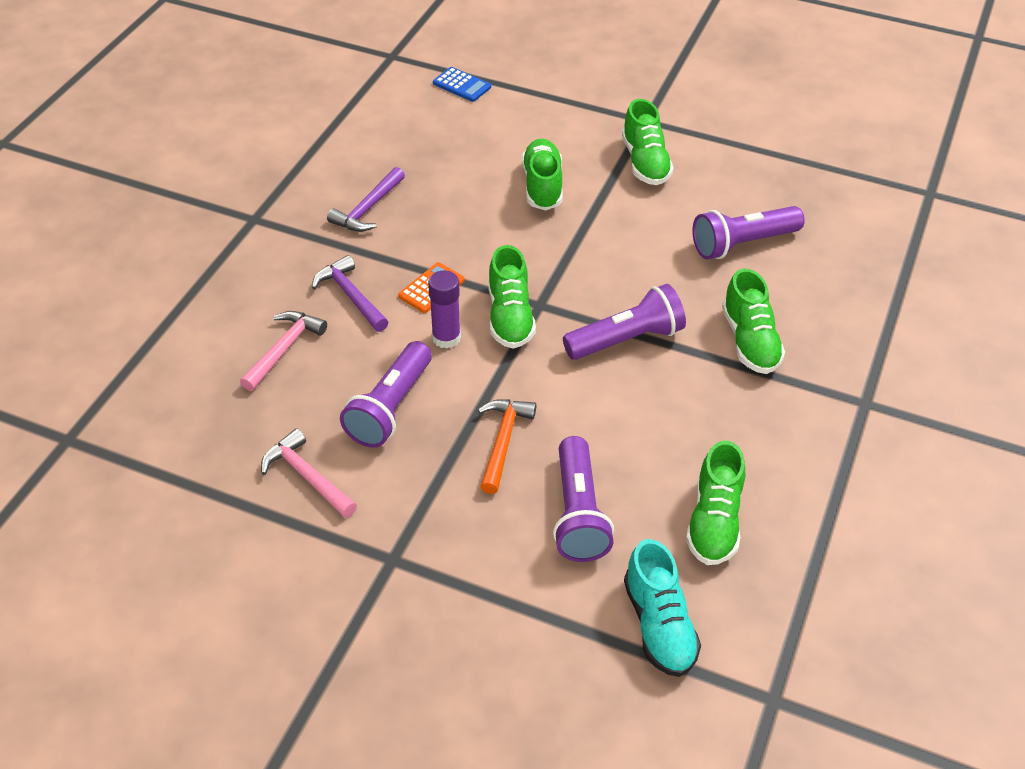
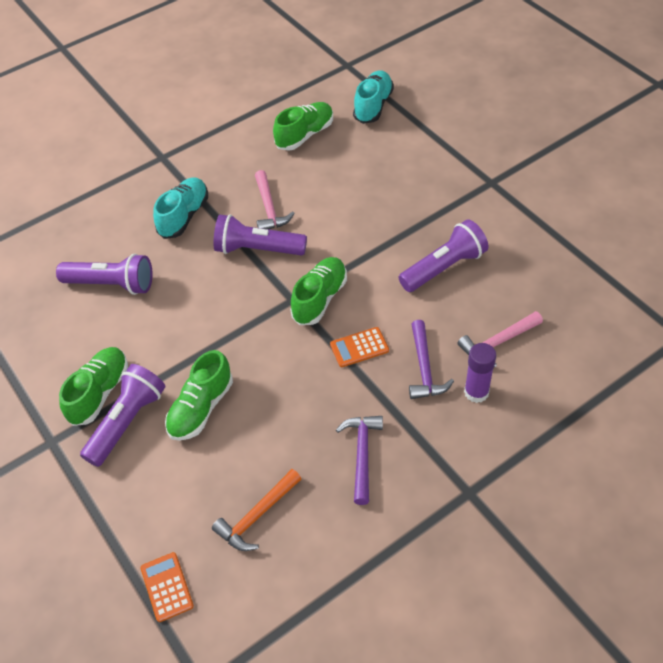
camera: 145 degrees left, 5 degrees up
pink hammer [261,428,357,518] -> pink hammer moved to [255,170,294,229]
purple hammer [327,167,405,232] -> purple hammer turned 60 degrees counterclockwise [336,416,383,505]
purple glue stick [428,270,461,349] -> purple glue stick moved to [464,343,496,403]
blue calculator [433,67,491,102] -> orange calculator [140,552,194,622]
orange hammer [478,399,536,494] -> orange hammer moved to [212,469,301,551]
purple flashlight [553,436,614,562] -> purple flashlight moved to [80,364,165,467]
green shoe [722,269,785,374] -> turquoise shoe [153,177,208,239]

